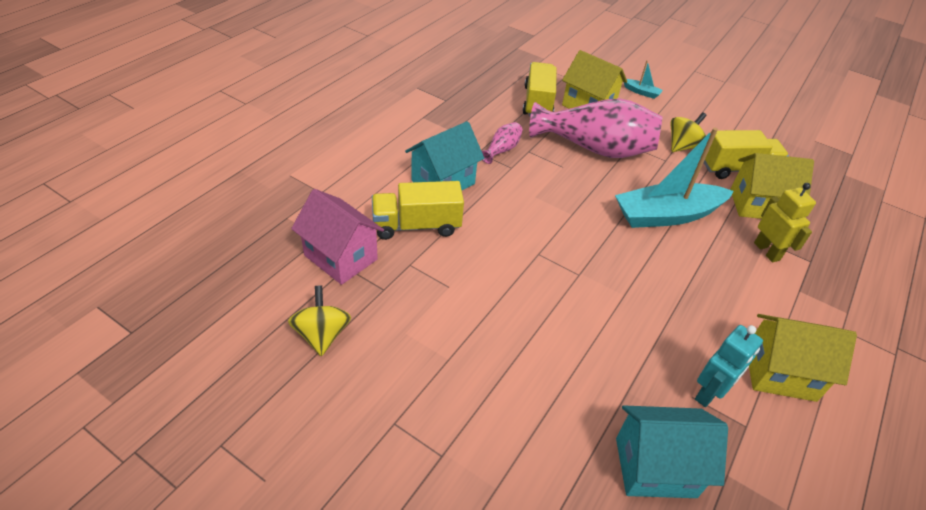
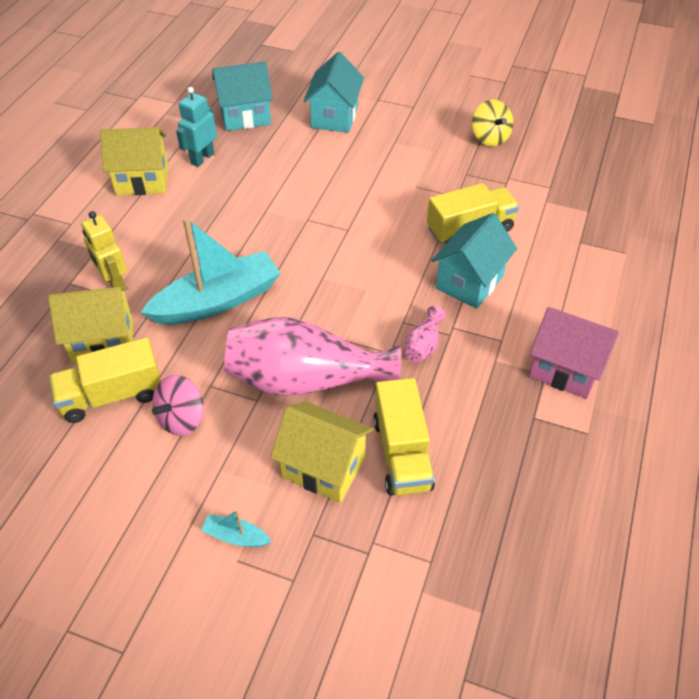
camera: 170 degrees right, 5 degrees up
pink house [291,189,384,285] -> pink house moved to [529,307,619,399]
yellow spinning top [670,112,707,152] -> pink spinning top [152,375,204,436]
none -> turquoise house [303,52,364,133]

